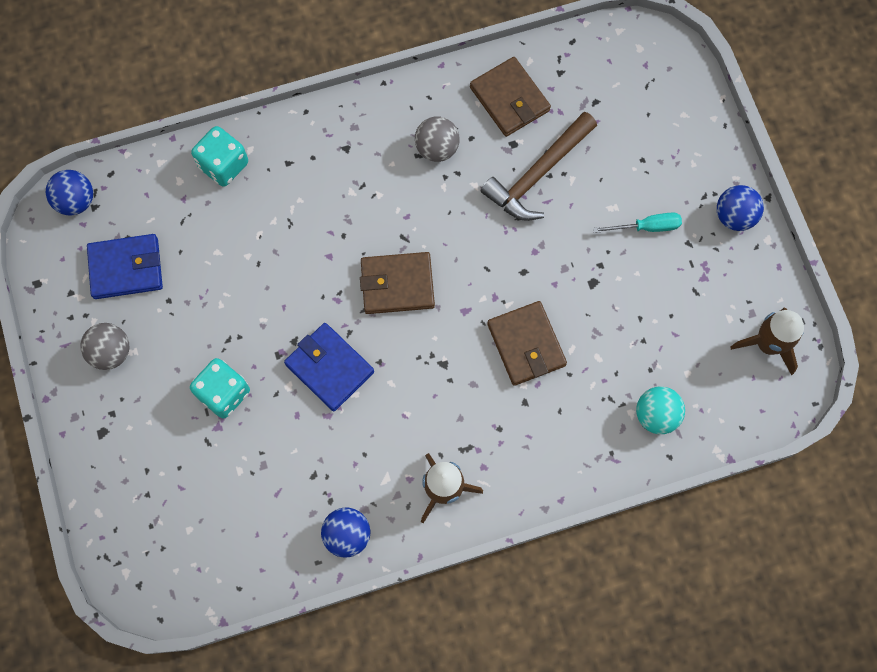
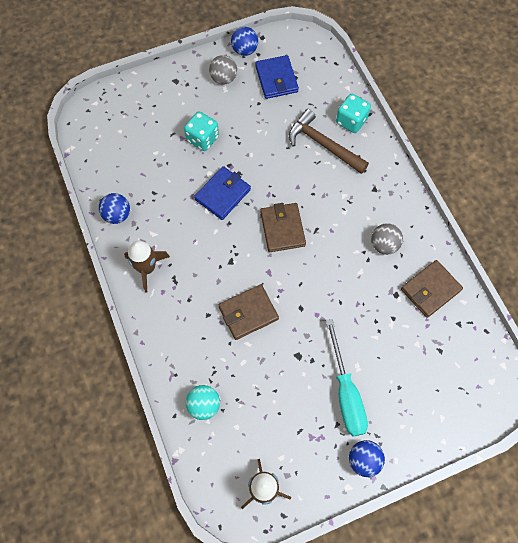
camera: 85 degrees right, 5 degrees down
blue ball [46,170,93,216] -> blue ball moved to [231,27,258,56]
brown hammer [480,112,597,221] -> brown hammer moved to [289,109,369,174]
turquoise screwdriver [593,212,682,233] -> turquoise screwdriver [326,319,368,437], size x1.81

